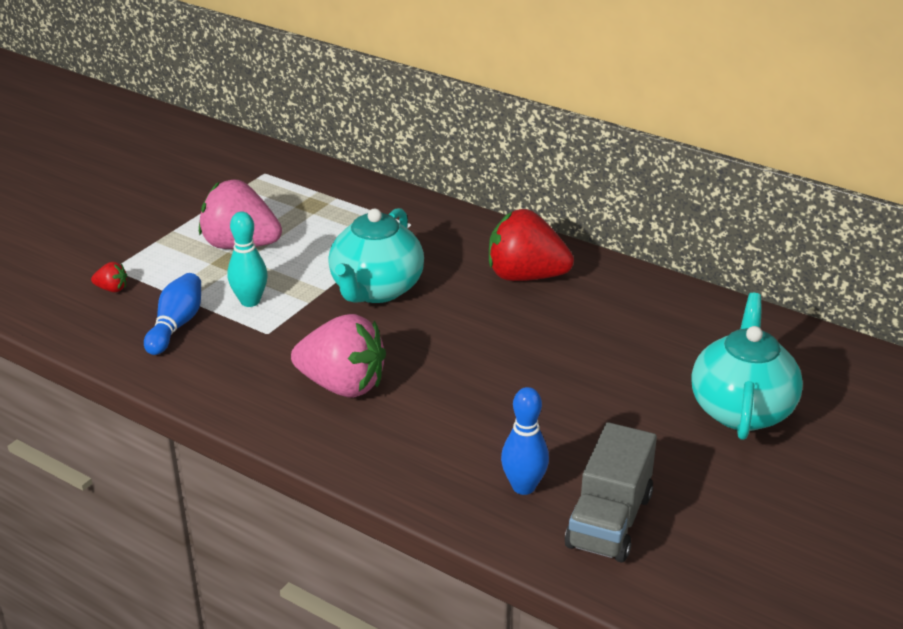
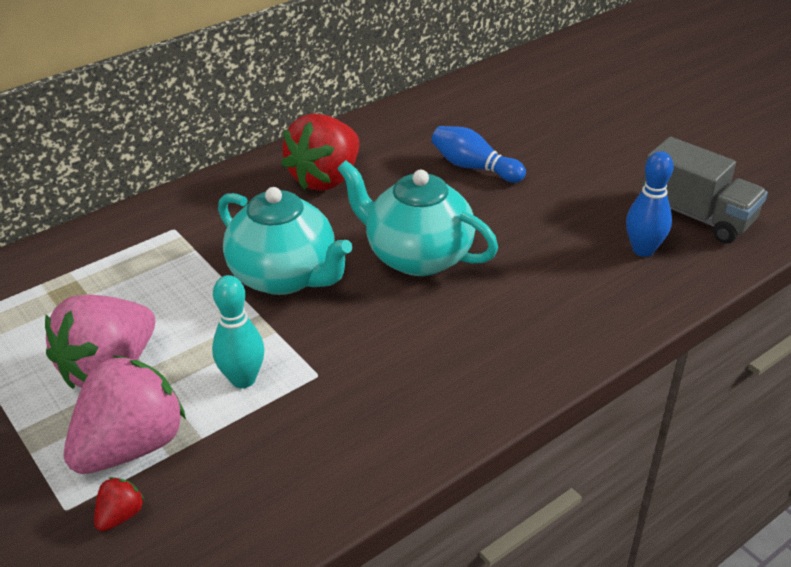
camera: 70 degrees left, 5 degrees up
blue bowling pin [144,273,201,355] -> blue bowling pin moved to [431,126,526,183]
pink strawberry [291,314,386,398] -> pink strawberry moved to [64,355,186,474]
turquoise teapot [691,293,803,440] -> turquoise teapot moved to [337,160,498,276]

